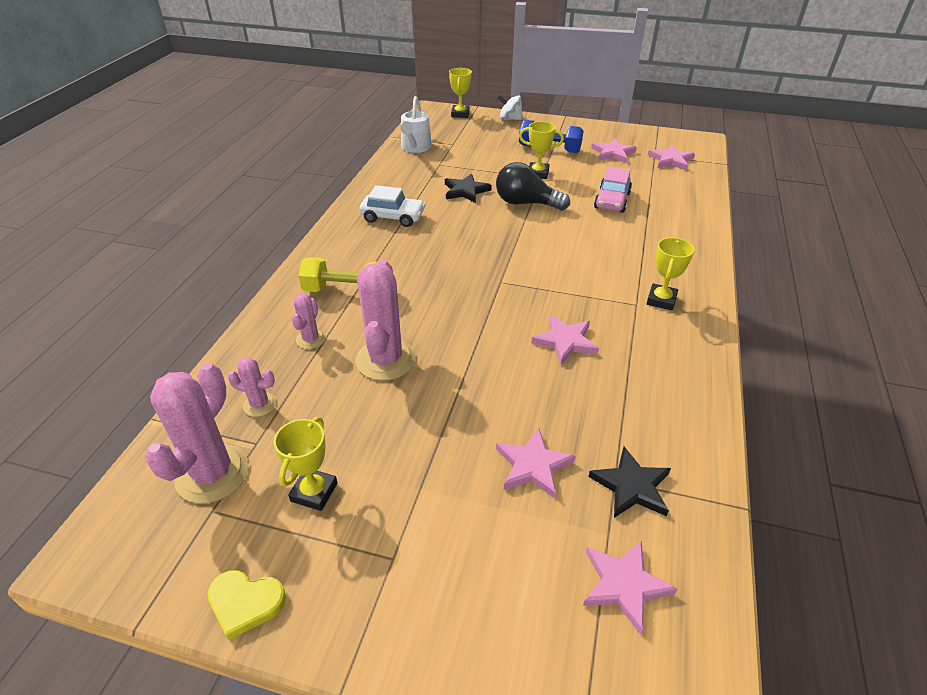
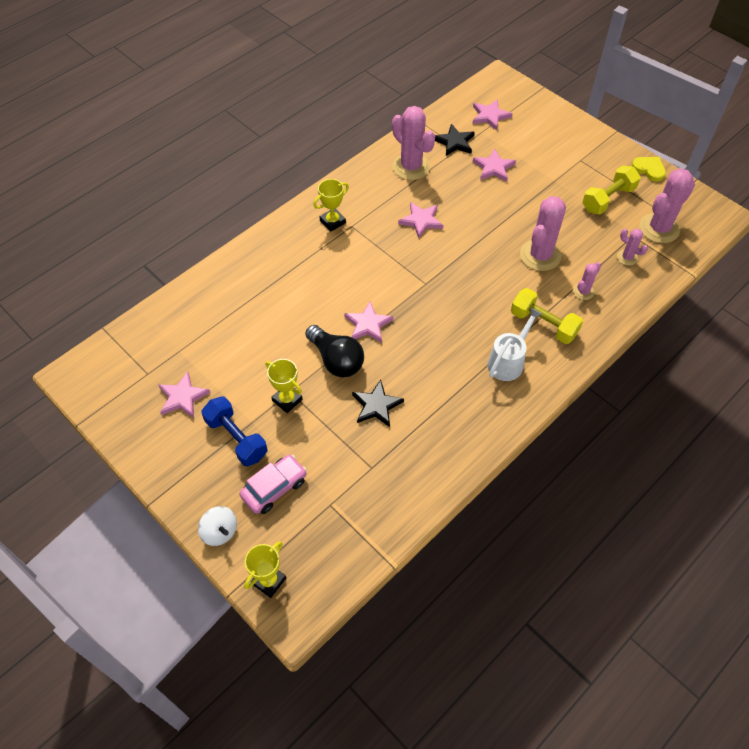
camera: 150 degrees left, 15 degrees up
yellow trophy [274,417,338,511] -> yellow dumbbell [582,165,641,214]
white car [359,185,425,227] -> none
white watering can [400,96,432,153] -> white watering can moved to [487,307,542,381]
pink car [594,167,632,213] -> pink car moved to [239,454,307,514]
pink star [648,145,695,171] -> pink star moved to [344,301,393,343]
none -> pink cactus [392,106,435,180]

